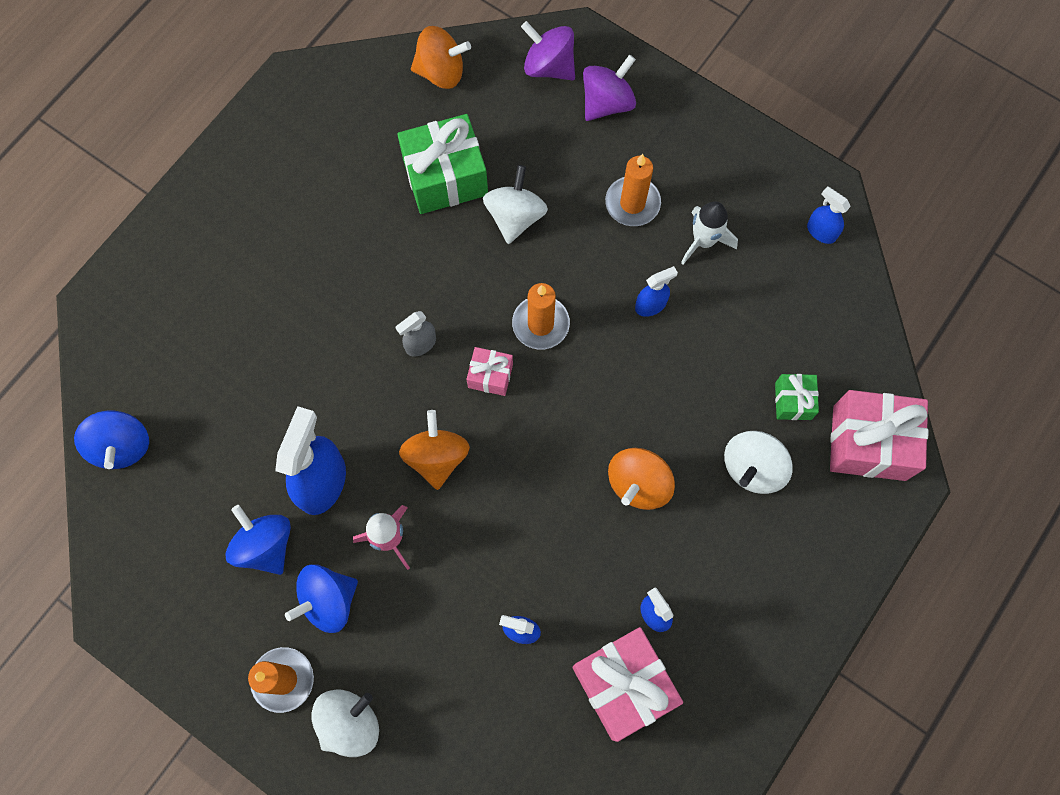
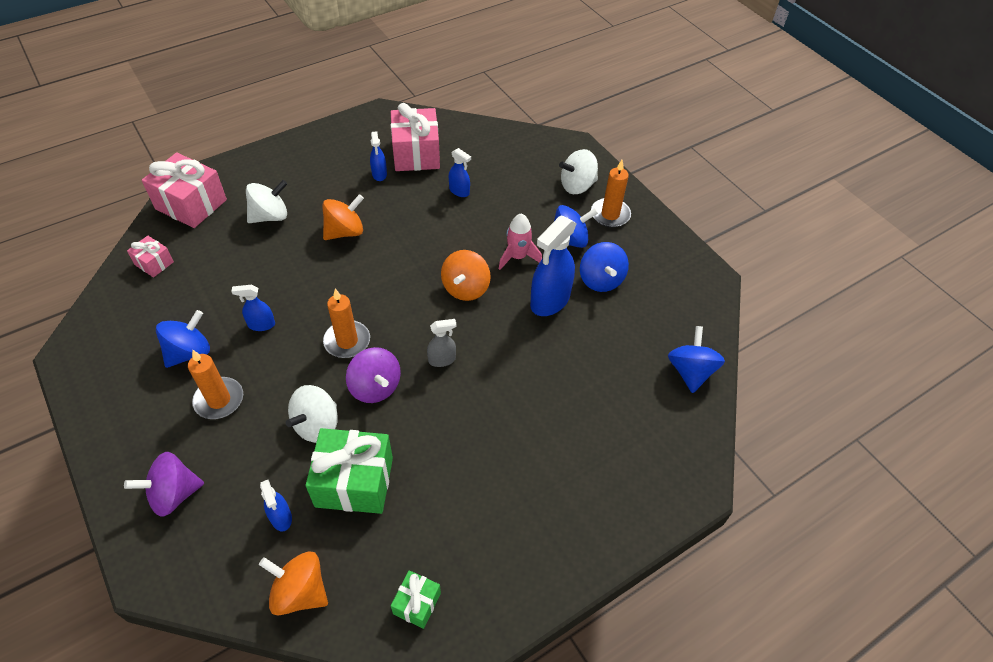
camera: 160 degrees left, 20 degrees down
pink gift [467,347,513,396] -> pink gift moved to [127,236,174,278]
purple spinning top [521,21,575,80] -> purple spinning top moved to [346,347,401,403]
white rocket [681,202,738,265] -> blue spinning top [156,310,210,368]
green gift [775,374,819,420] -> green gift moved to [391,570,441,629]
blue spray bottle [807,186,851,244] -> blue spray bottle moved to [260,480,292,531]

